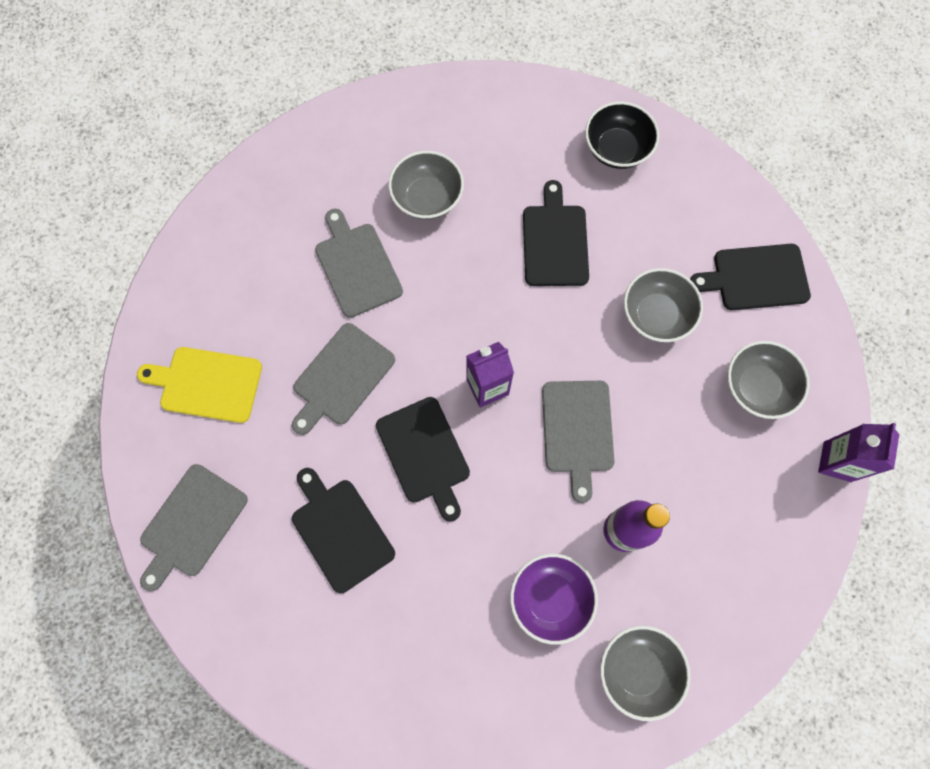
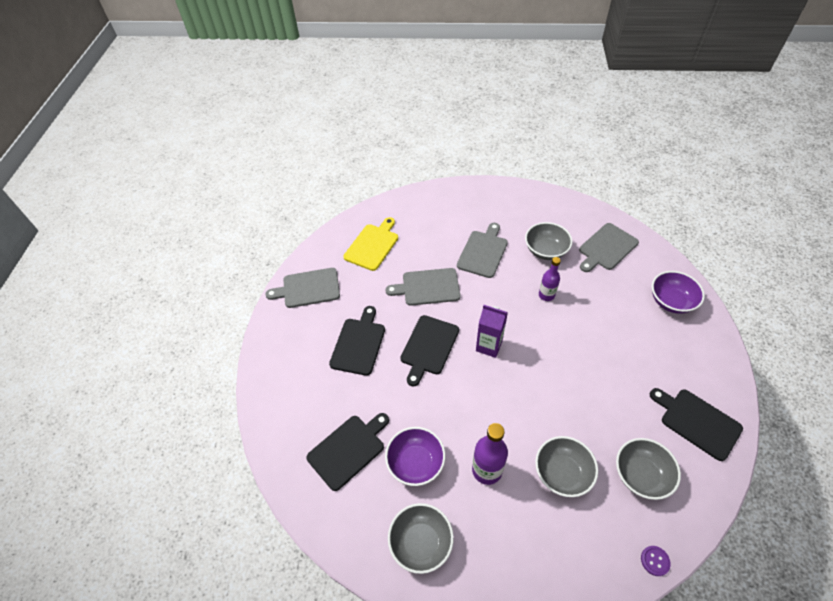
camera: 50 degrees right, 20 degrees down
yellow cutting board [137,347,262,423] -> yellow cutting board turned 60 degrees clockwise [343,217,398,271]
black cutting board [523,180,589,286] -> black cutting board moved to [306,413,389,491]
grey cutting board [542,381,614,503] -> grey cutting board moved to [579,223,639,272]
black bowl [585,102,659,169] -> purple bowl [652,271,705,314]
grey bowl [624,268,703,342] -> grey bowl moved to [535,436,598,497]
purple carton [818,423,899,482] -> purple button [641,546,671,576]
none -> purple bottle [539,257,561,301]

